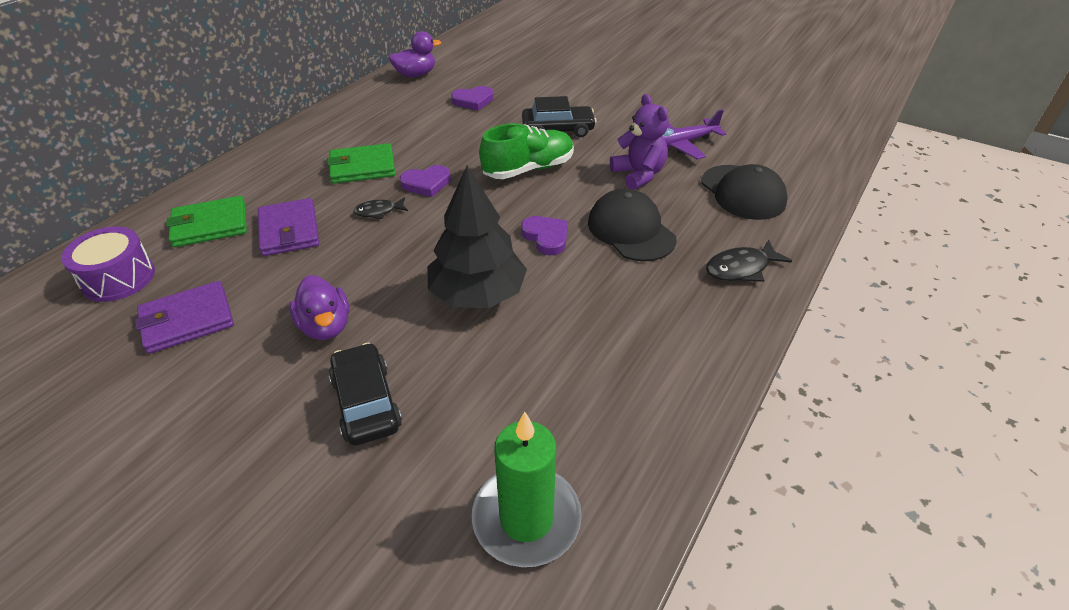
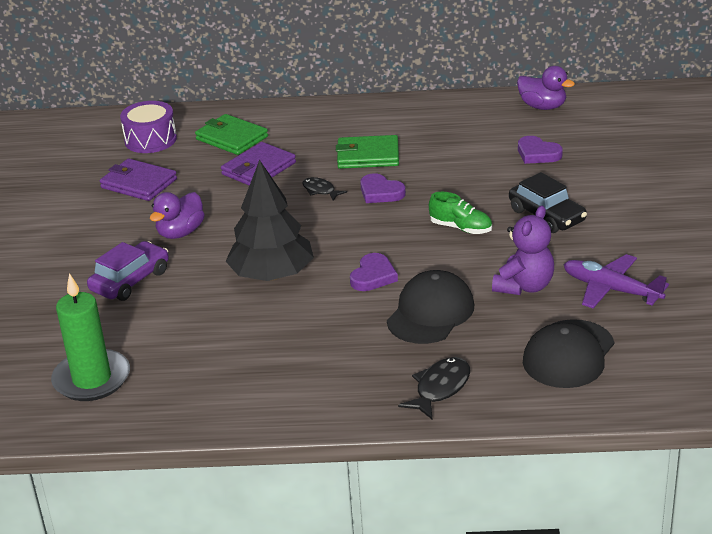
camera: 60 degrees right, 10 degrees down
green wallet [327,143,395,184] -> green wallet turned 45 degrees counterclockwise [336,135,399,169]
black car [329,342,402,446] -> purple car [87,241,169,301]
green shoe [479,123,574,179] -> green shoe [429,192,492,234], size x0.63
black fish [706,239,792,282] -> black fish turned 90 degrees clockwise [398,357,470,419]

